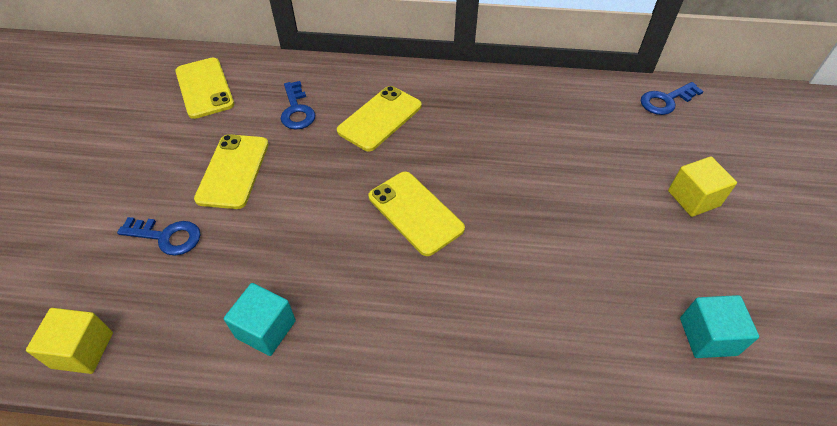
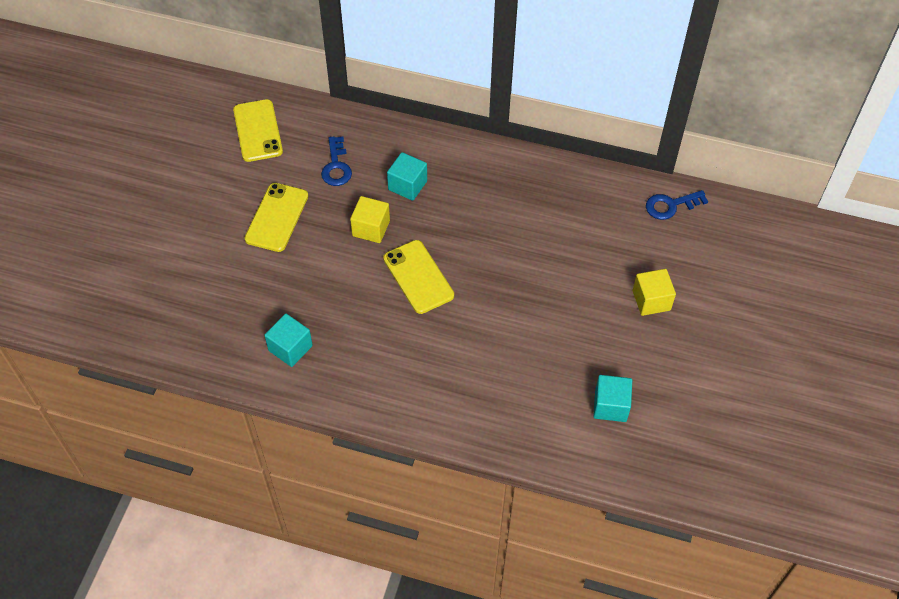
camera: 10 degrees right, 5 degrees up
yellow cube [26,308,113,374] -> yellow cube moved to [350,196,390,243]
blue key [117,217,201,256] -> none
yellow phone [337,86,422,151] -> turquoise cube [387,152,427,201]

